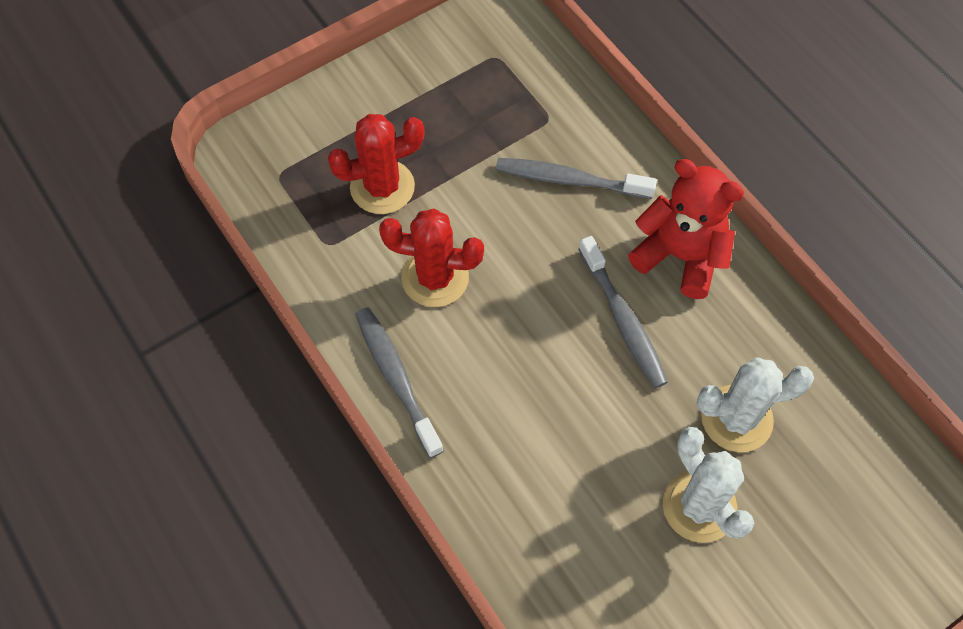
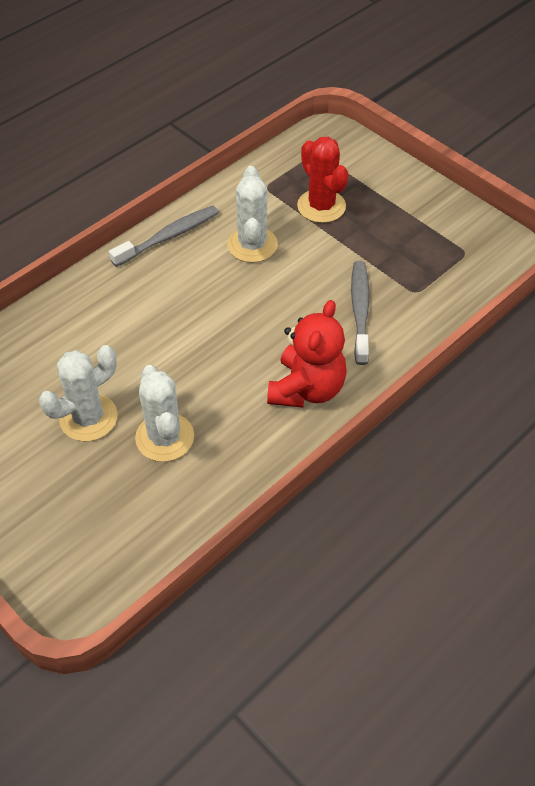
camera: 80 degrees right, 10 degrees down
red cactus [379,208,484,307] -> white cactus [227,166,278,263]
grey toothbrush [578,236,668,388] -> none

